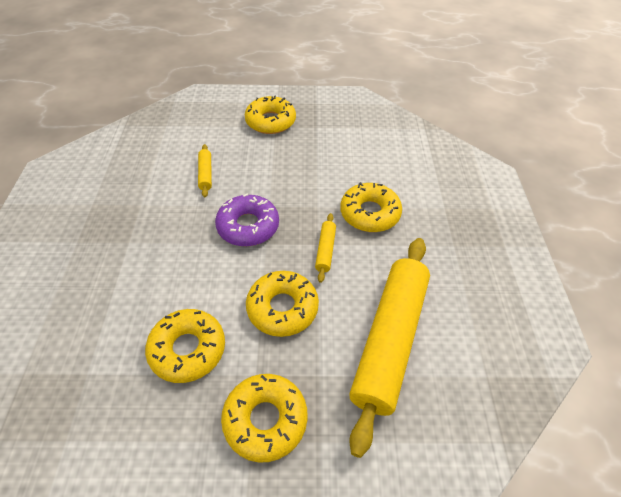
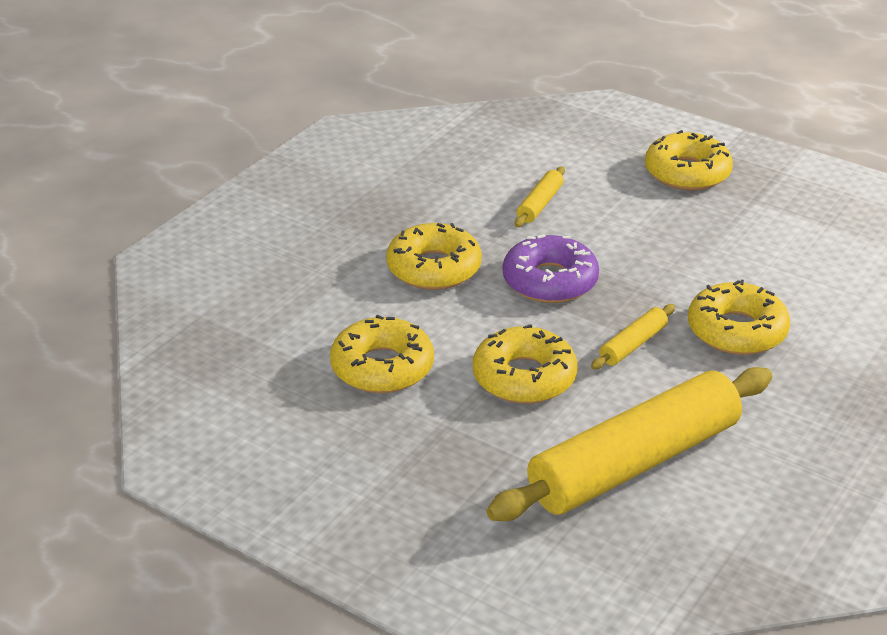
camera: 35 degrees right, 15 degrees down
yellow donut [221,374,308,463] -> yellow donut moved to [386,223,482,290]

